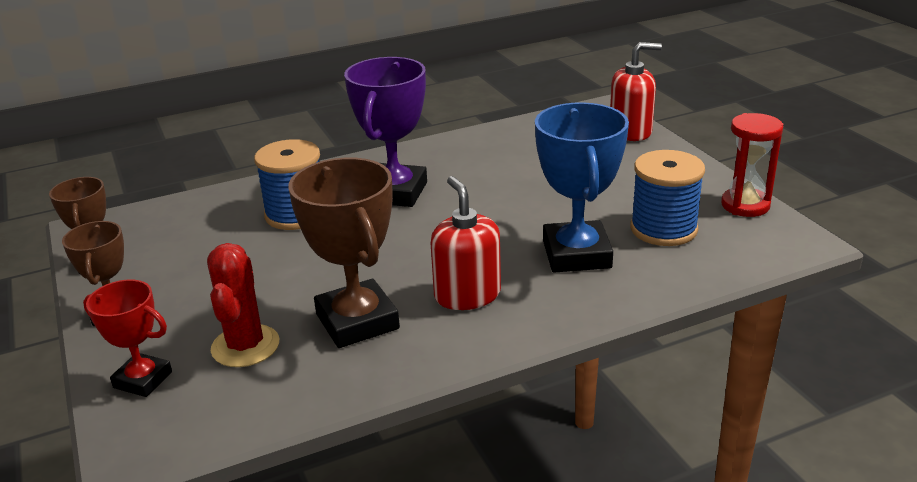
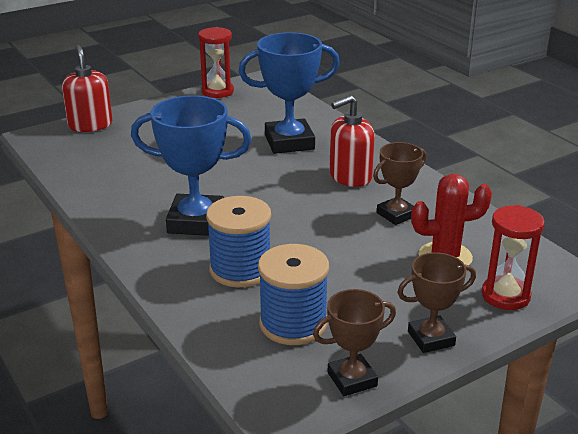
camera: 100 degrees left, 0 degrees up
red trophy [83,280,172,397] -> red hourglass [482,205,545,310]
brown trophy [288,157,400,348] -> brown trophy [373,142,427,225], size x0.59
purple trophy [344,57,427,207] -> blue trophy [131,95,252,236]
blue spool [630,150,705,246] -> blue spool moved to [258,244,329,345]

